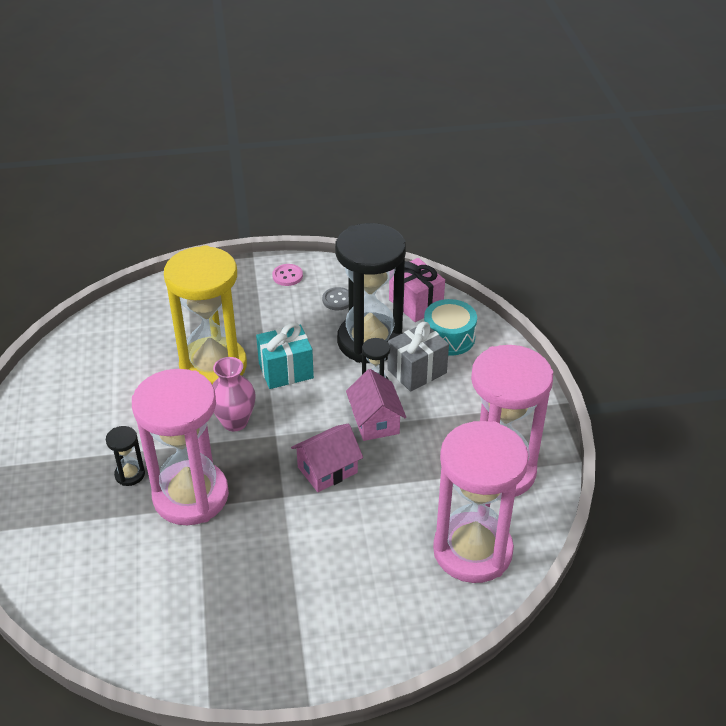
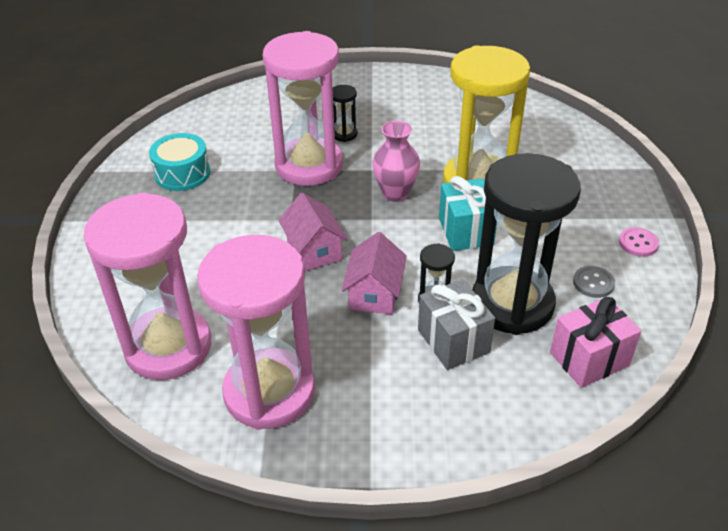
camera: 100 degrees right, 0 degrees up
pink house [346,369,406,441] -> pink house turned 75 degrees counterclockwise [342,232,407,314]
turquoise drum [424,299,477,356] -> turquoise drum moved to [149,133,210,191]

